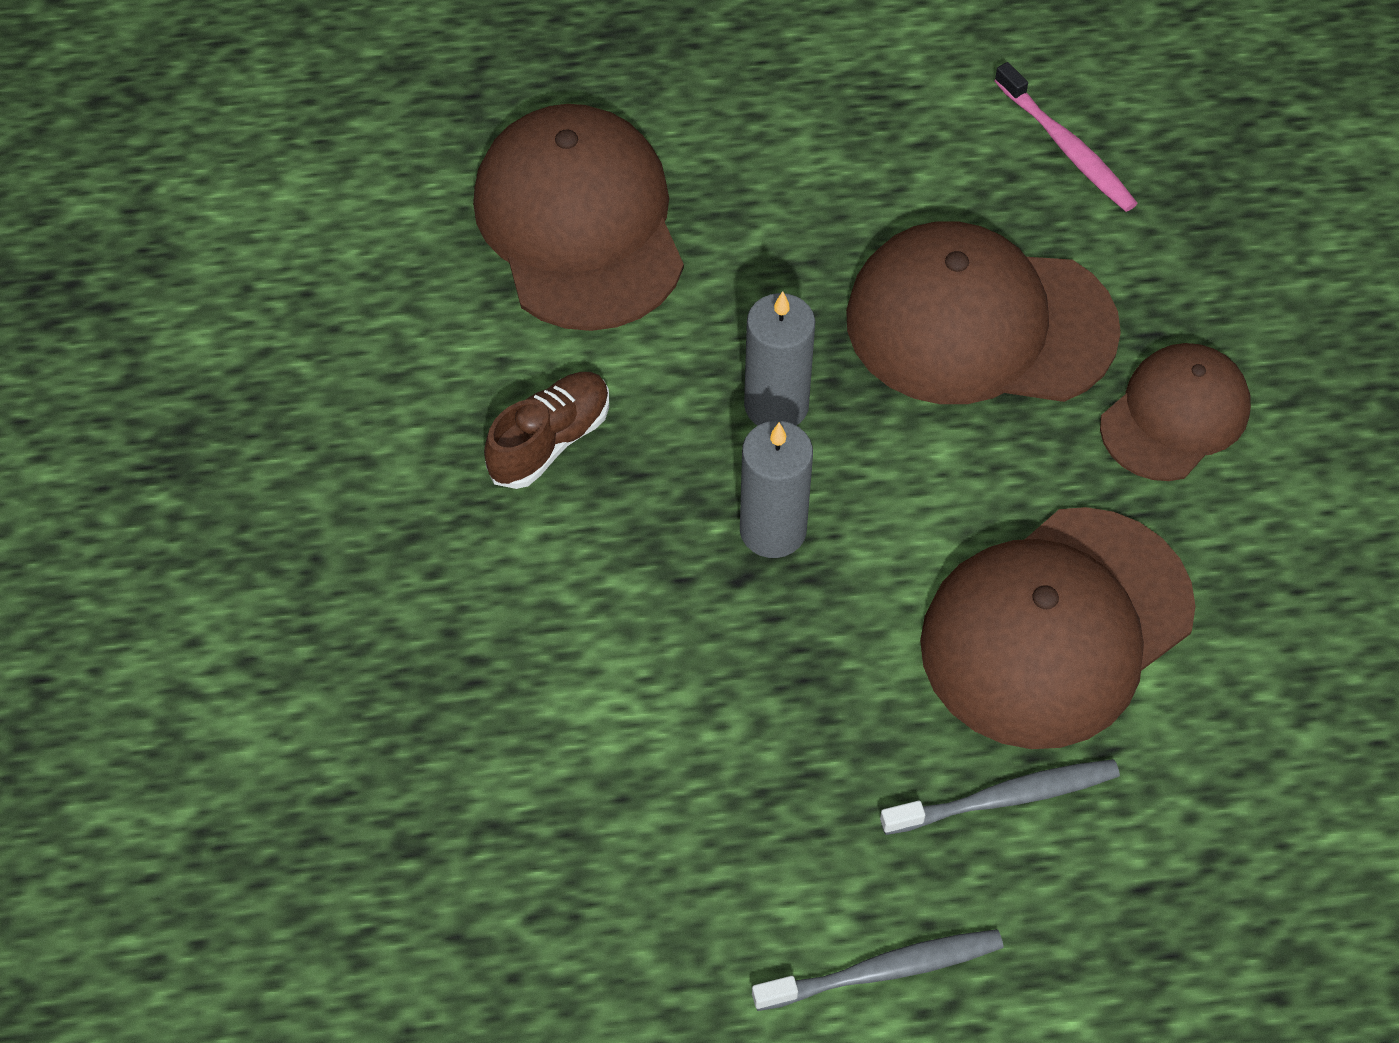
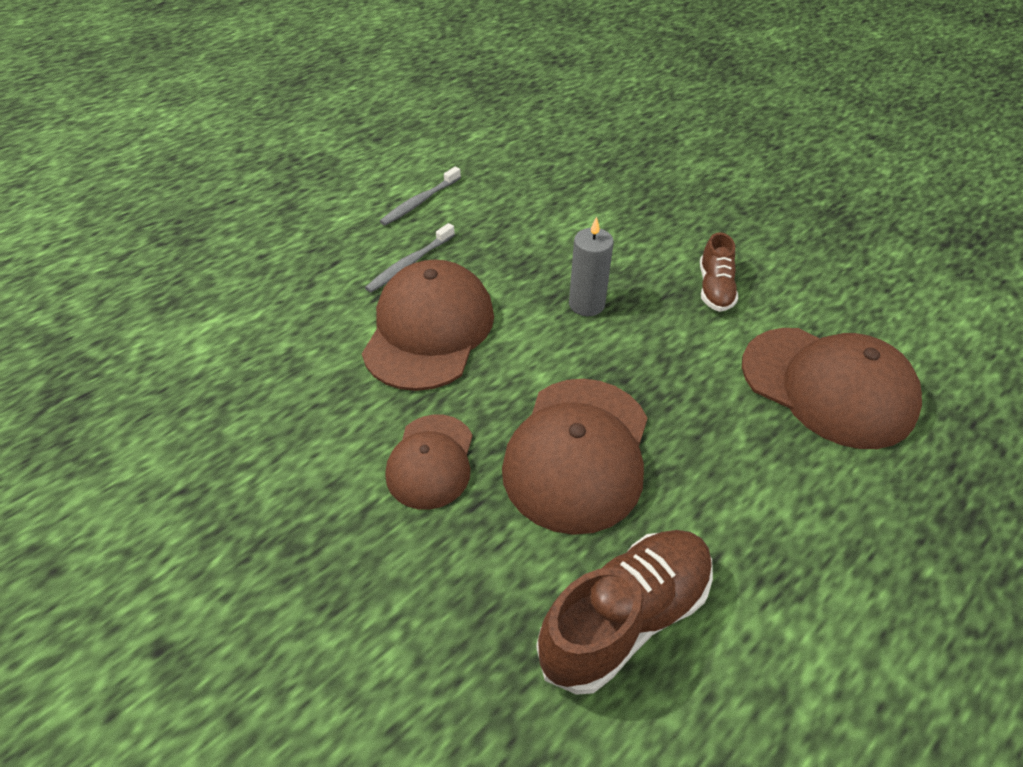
camera: 145 degrees right, 10 degrees down
grey candle [744,291,815,426] -> none
brown cap [846,222,1121,404] -> brown cap turned 135 degrees clockwise [502,379,647,535]
pink toothbrush [995,62,1138,212] -> brown shoe [536,530,713,695]

